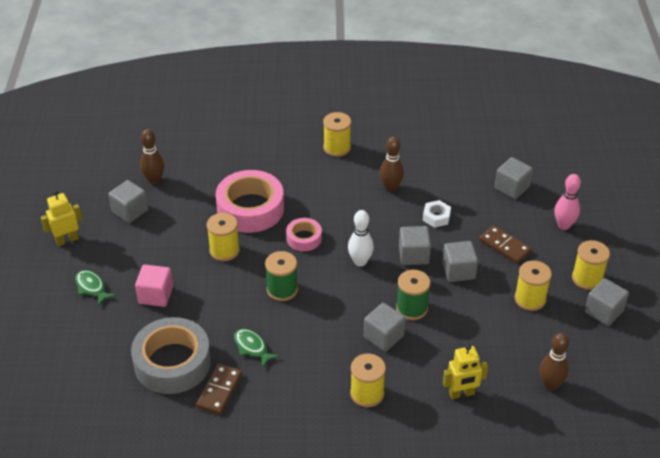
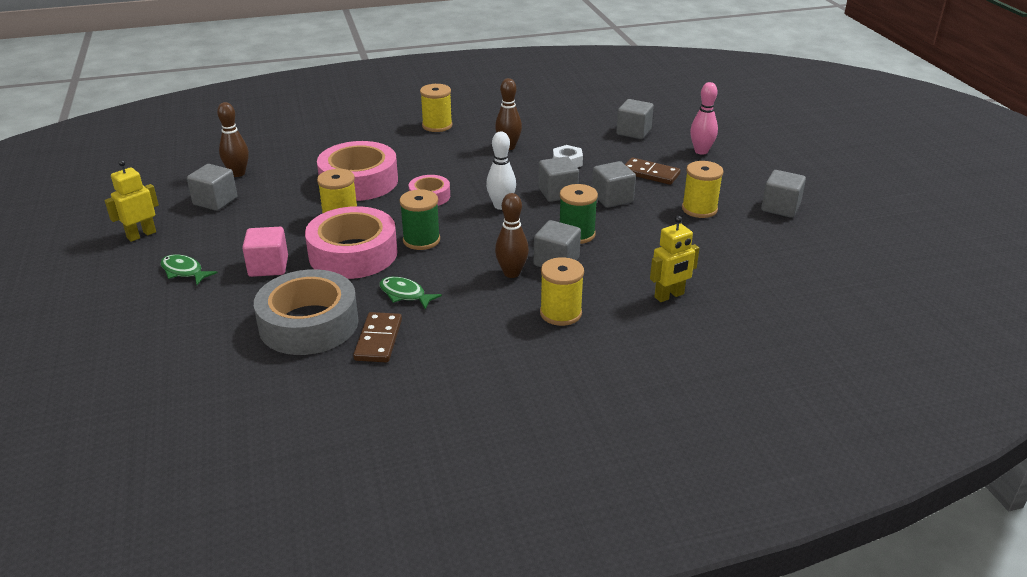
camera: 15 degrees left, 10 degrees down
brown bowling pin [540,333,569,390] -> brown bowling pin moved to [495,193,529,278]
yellow spool [572,240,610,290] -> none
none -> pink tape [305,206,398,279]

